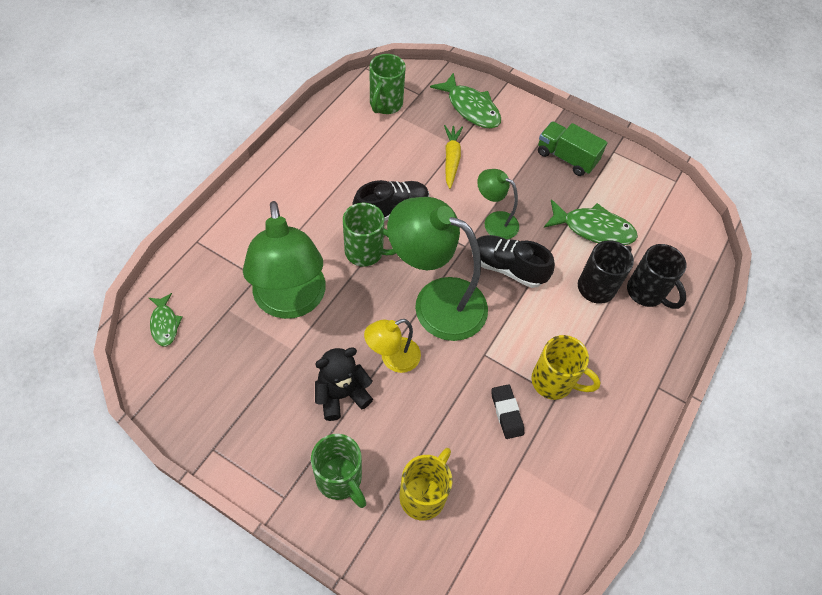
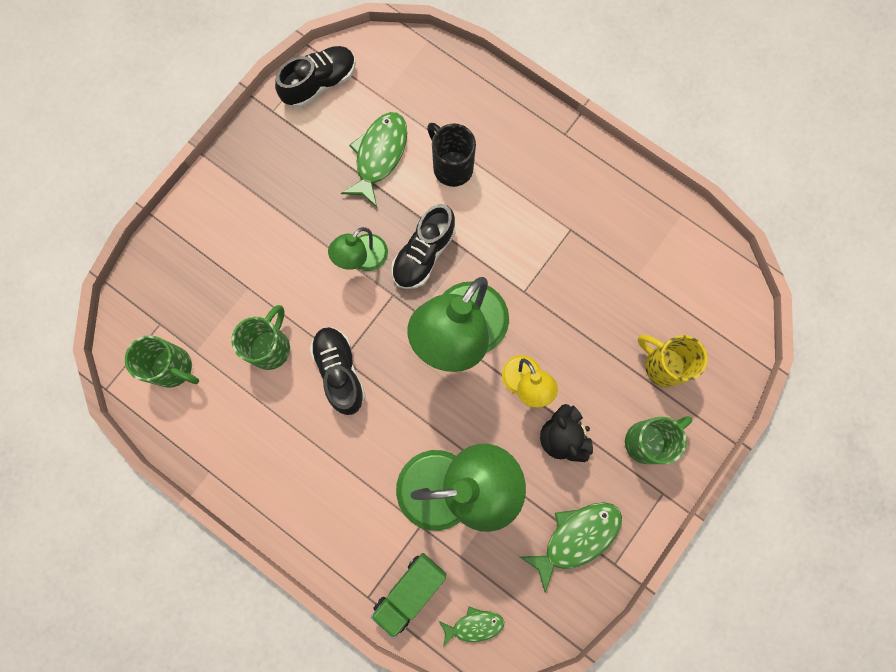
camera: 80 degrees left, 20 degrees up
green mug [343,203,396,267] -> green mug moved to [231,305,290,370]
green fish [430,73,501,128] -> green fish moved to [520,502,622,593]
yellow carrot [444,125,463,189] -> none
black eraser [491,384,524,439] -> none
yellow mug [531,335,601,400] -> none
green truck [538,122,607,176] -> green truck moved to [371,553,446,639]
black mug [627,244,686,309] -> none
none -> black shoe [275,46,356,108]

